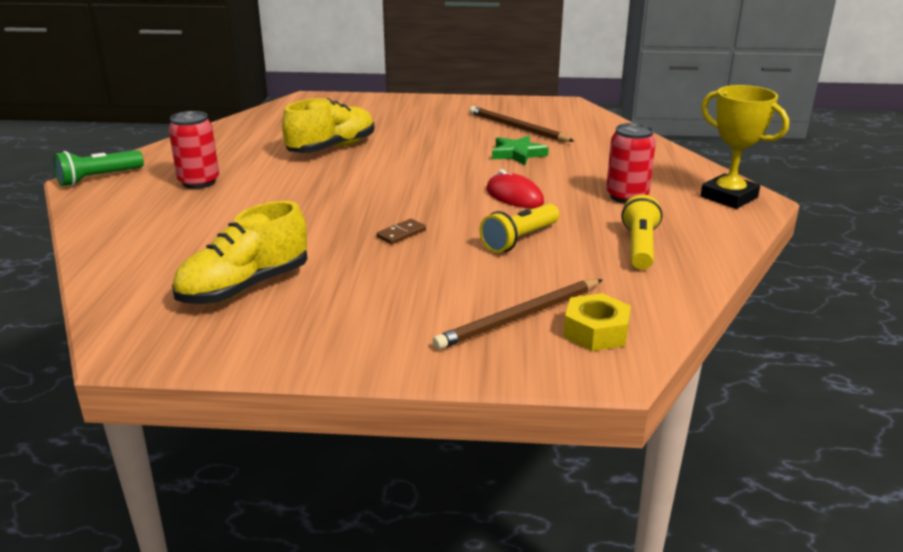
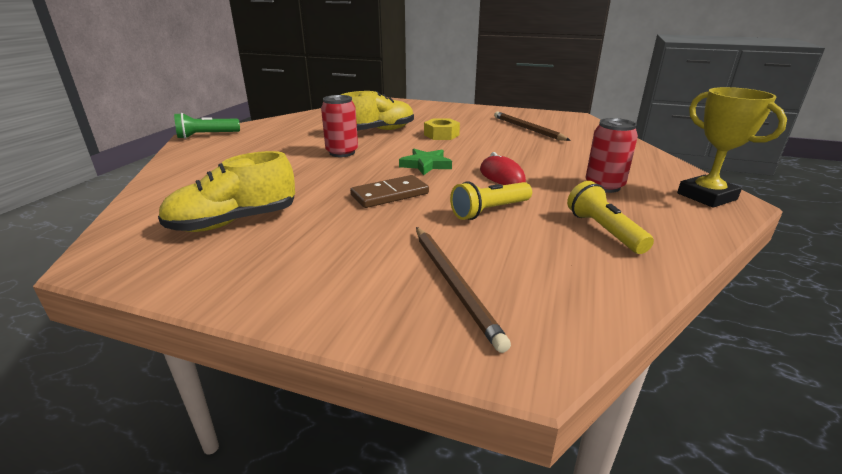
camera: 15 degrees right, 0 degrees up
red can [169,111,219,189] -> red can moved to [321,95,358,157]
brown domino [376,219,426,244] -> brown domino [350,175,429,208], size x1.77
brown pencil [433,279,603,350] -> brown pencil turned 90 degrees counterclockwise [416,227,511,353]
green star [492,135,549,165] -> green star moved to [399,149,452,175]
yellow nut [563,293,631,351] -> yellow nut moved to [424,118,460,140]
yellow flashlight [621,195,662,269] -> yellow flashlight turned 45 degrees counterclockwise [567,181,654,254]

